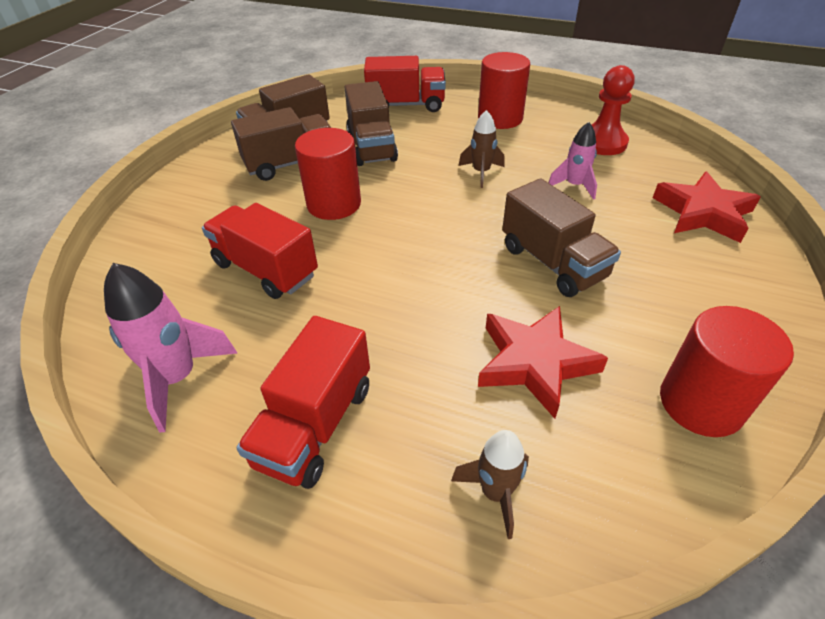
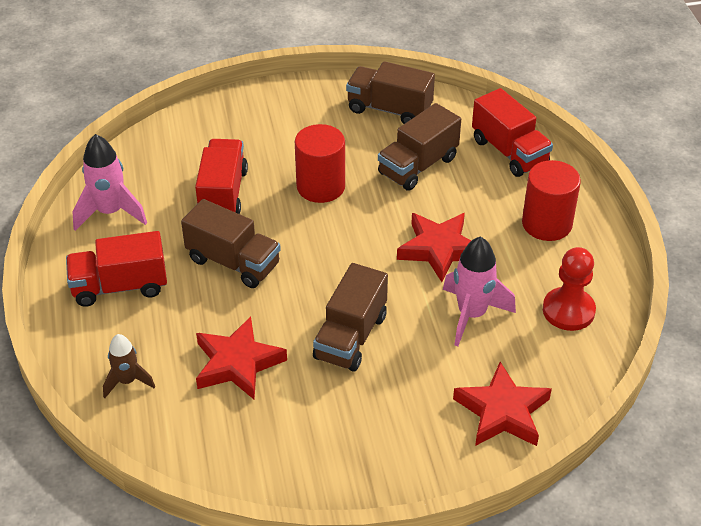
camera: 55 degrees right, 0 degrees up
brown truck [231,107,331,181] -> brown truck moved to [181,199,281,288]
brown rocket [459,110,505,188] -> red star [397,213,471,282]
pink rocket [548,122,597,200] -> pink rocket [443,236,516,346], size x1.60
red cylinder [660,306,794,437] -> none

